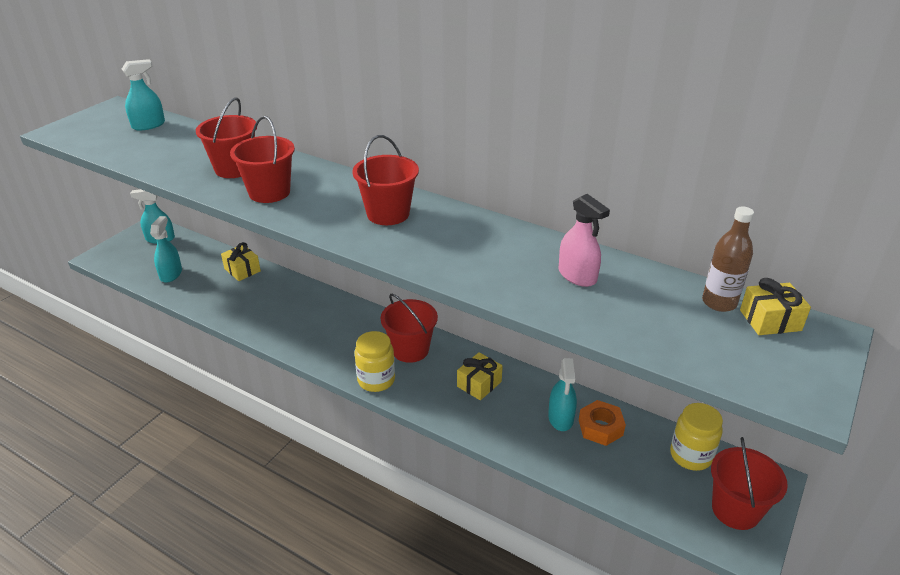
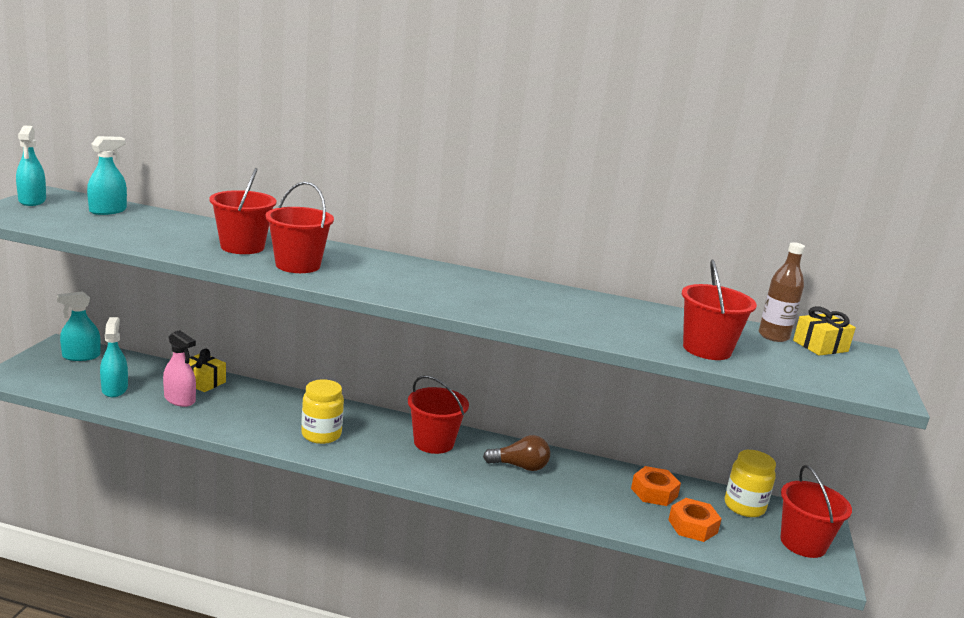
camera: 20 degrees left, 15 degrees down
red bucket [352,135,419,225] -> red bucket moved to [682,259,757,360]
yellow jar [355,331,395,392] -> yellow jar moved to [301,379,344,444]
yellow gift [457,352,503,400] -> brown light bulb [483,435,550,471]
turquoise spray bottle [548,358,577,431] -> turquoise spray bottle moved to [16,126,46,206]
pink spray bottle [558,194,610,287] -> pink spray bottle moved to [163,330,196,407]
none -> orange nut [668,498,721,542]

